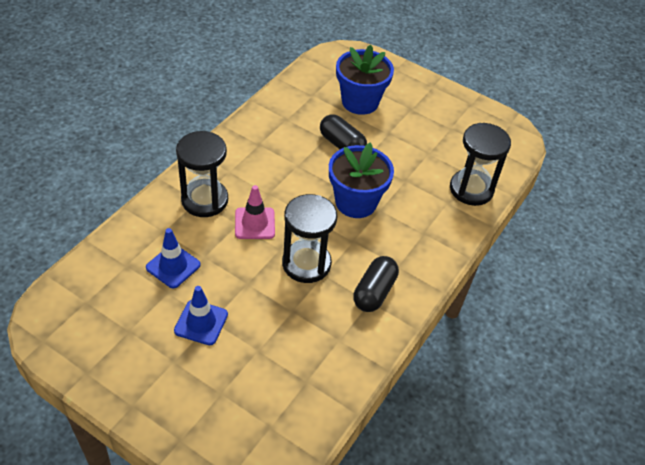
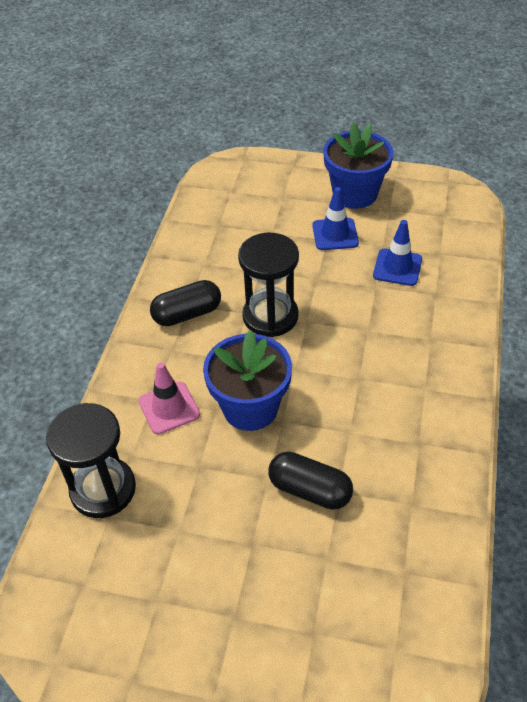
camera: 165 degrees right, 0 degrees up
black hourglass [176,131,228,217] -> none
pink traffic cone [235,185,275,239] -> pink traffic cone moved to [139,362,200,434]
blue flower pot [336,45,394,115] -> blue flower pot moved to [323,123,394,209]
black capsule [353,256,399,312] -> black capsule turned 60 degrees clockwise [150,280,221,326]

